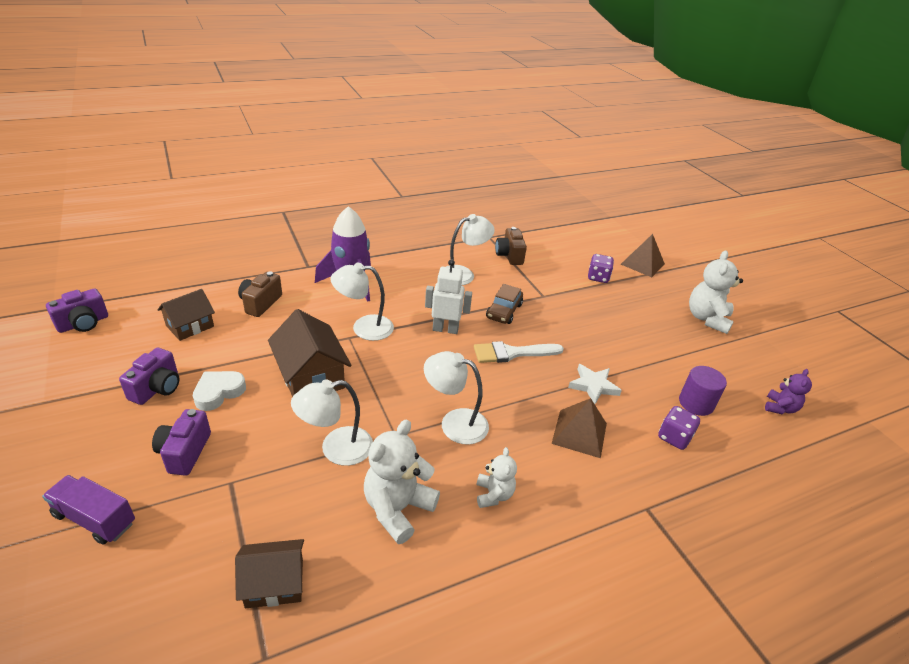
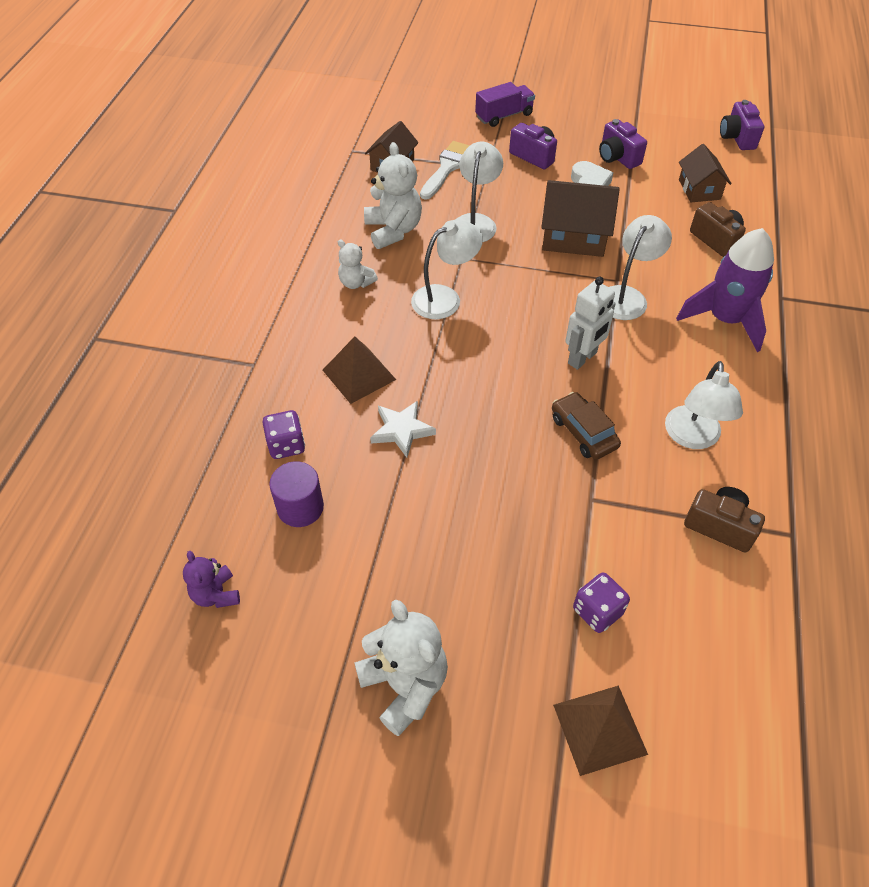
camera: 130 degrees right, 15 degrees up
white brush [474,341,564,363] -> white brush moved to [420,141,470,200]

